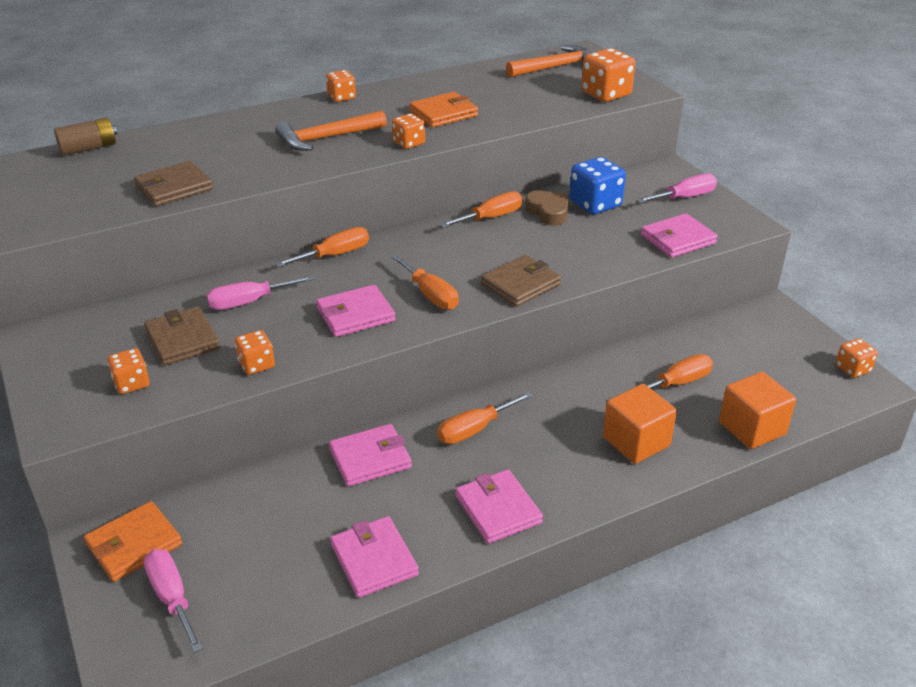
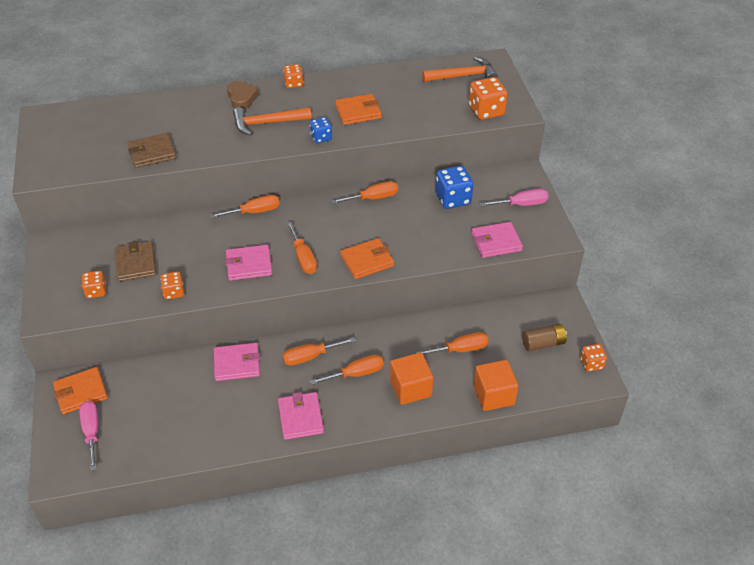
camera: 15 degrees right, 10 degrees up
brown battery [54,117,117,156] -> brown battery moved to [522,324,567,351]
pink screwdriver [207,275,315,310] -> none
pink wallet [330,516,419,598] -> none
orange dice [392,113,425,149] -> blue dice [310,117,332,143]
brown wallet [481,255,561,307] -> orange wallet [340,238,394,279]
brown heart [525,191,569,226] -> brown heart moved to [227,81,259,109]
none -> orange screwdriver [310,355,384,385]

